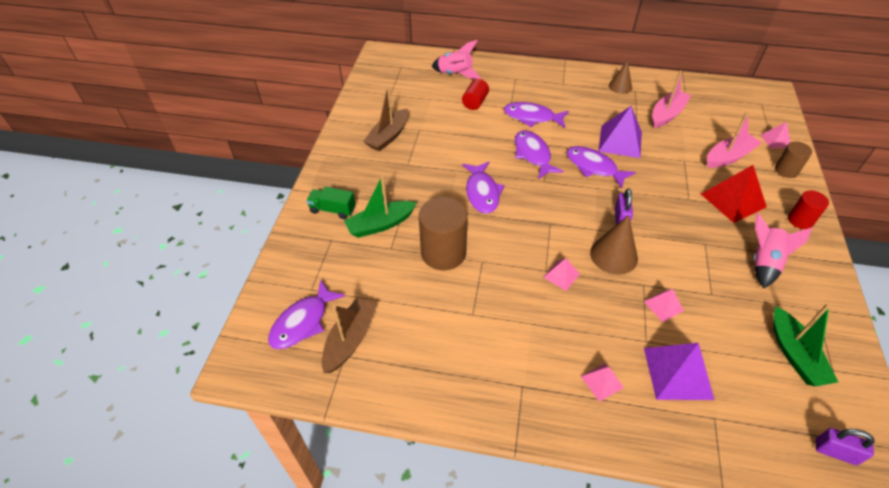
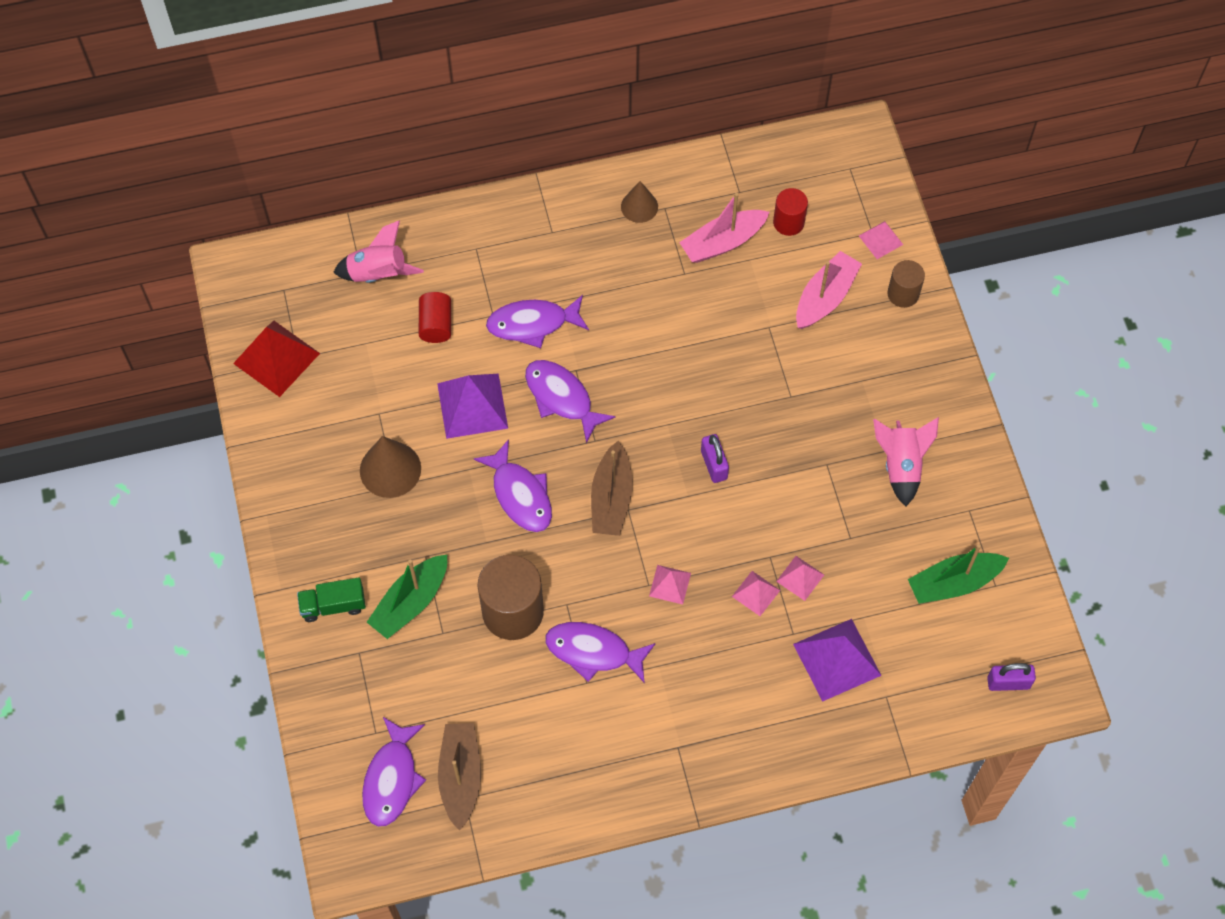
camera: 25 degrees left, 15 degrees up
brown boat [363,86,408,152] -> brown boat moved to [591,441,633,536]
purple fish [567,146,636,188] -> purple fish moved to [545,622,656,683]
pink pyramid [580,363,624,402] -> pink pyramid moved to [732,571,780,616]
brown cone [590,215,638,274] -> brown cone moved to [360,436,421,498]
purple pyramid [598,106,642,158] -> purple pyramid moved to [437,374,508,439]
pink boat [652,71,691,128] -> pink boat turned 135 degrees counterclockwise [679,193,769,263]
red pyramid [701,165,767,223] -> red pyramid moved to [233,321,320,397]
green boat [773,303,838,387] -> green boat turned 105 degrees clockwise [908,544,1009,604]
red cylinder [788,190,829,229] -> red cylinder moved to [773,188,808,236]

